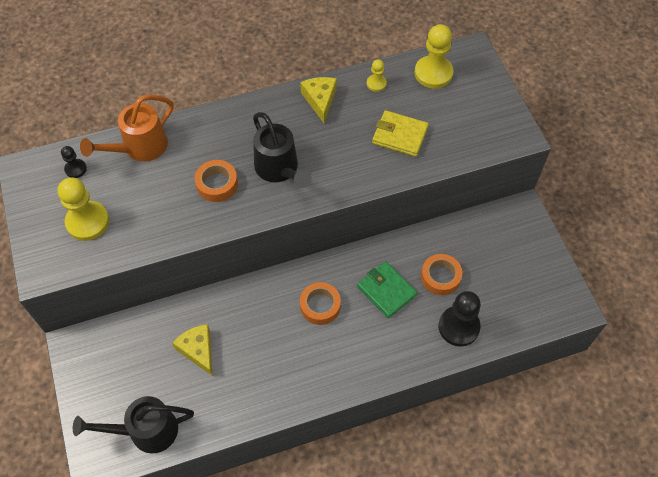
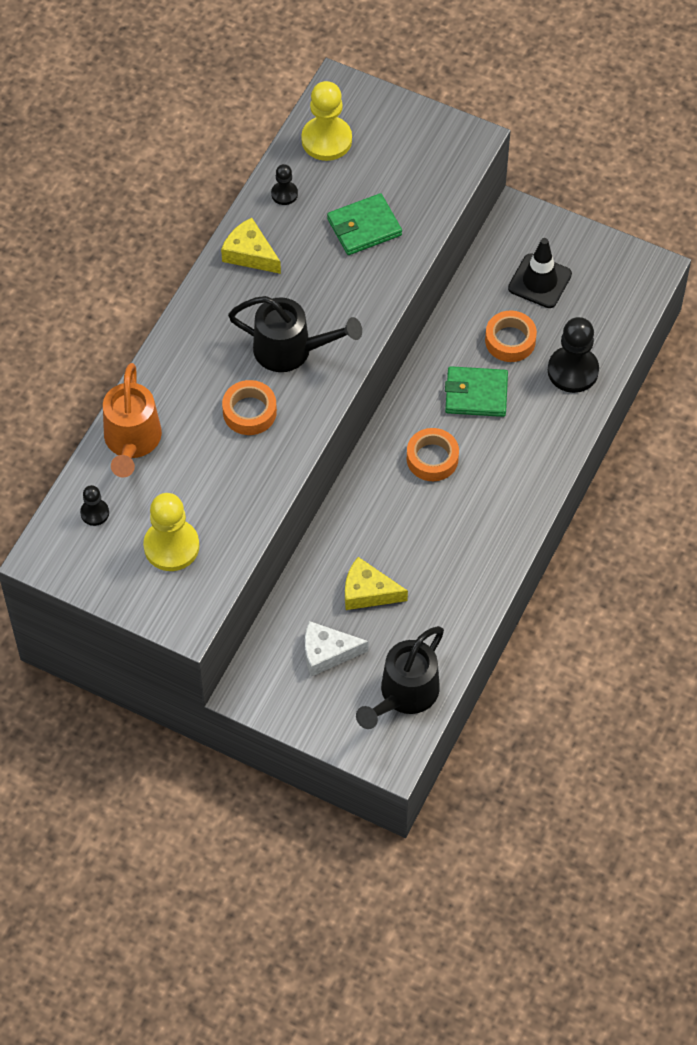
camera: 45 degrees left, 0 degrees up
yellow pawn [367,59,387,92] -> black pawn [271,164,298,205]
yellow wallet [372,110,429,157] -> green wallet [327,193,402,255]
none -> white cheese [305,621,368,677]
none -> black traffic cone [508,238,572,308]

